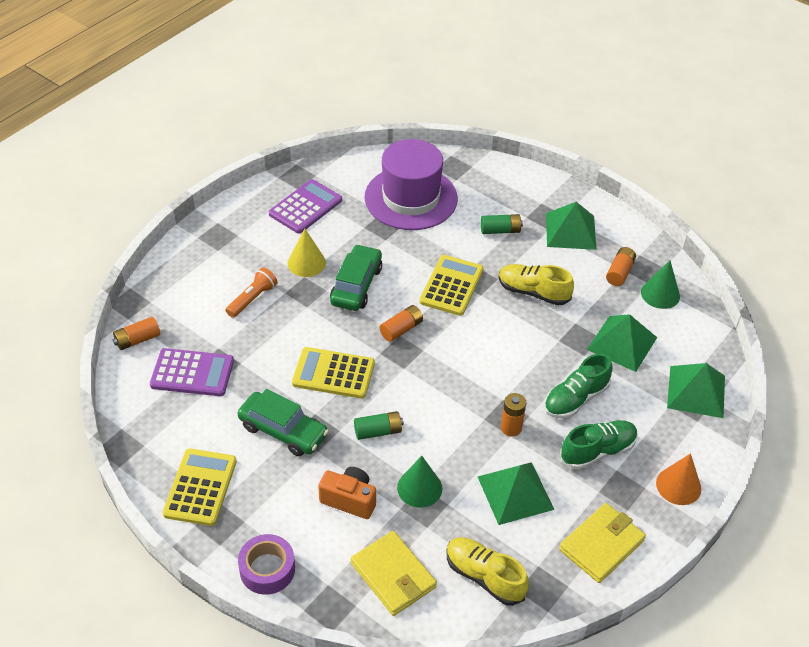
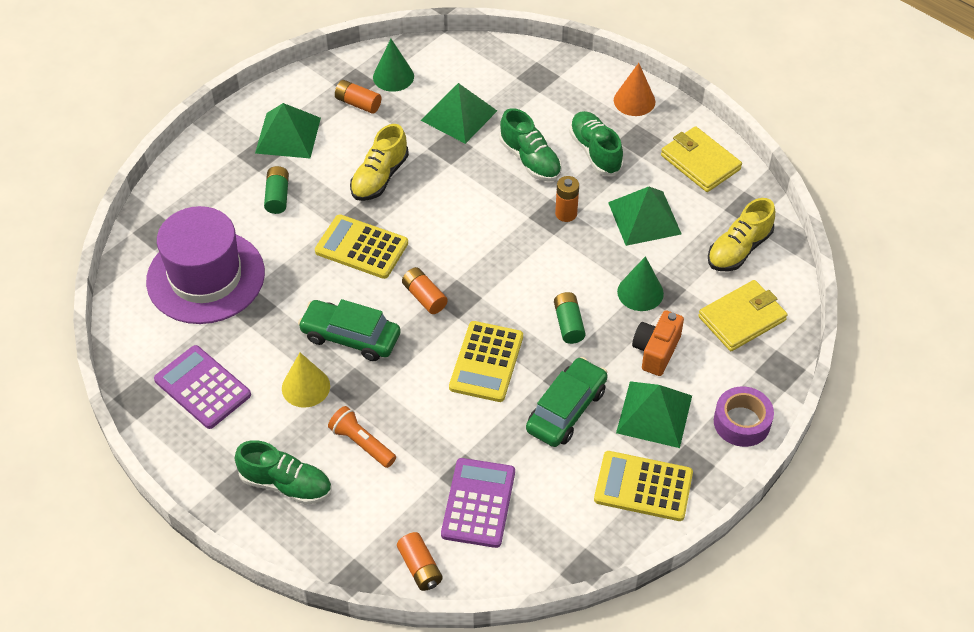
camera: 85 degrees left, 5 degrees up
green pyramid [667,363,725,418] -> green pyramid moved to [616,381,692,448]
none -> green shoe [235,440,332,505]

